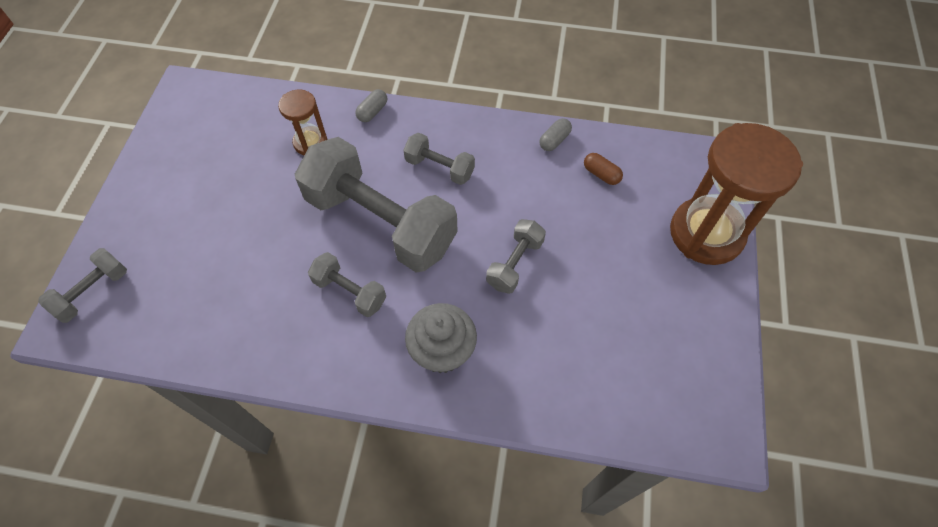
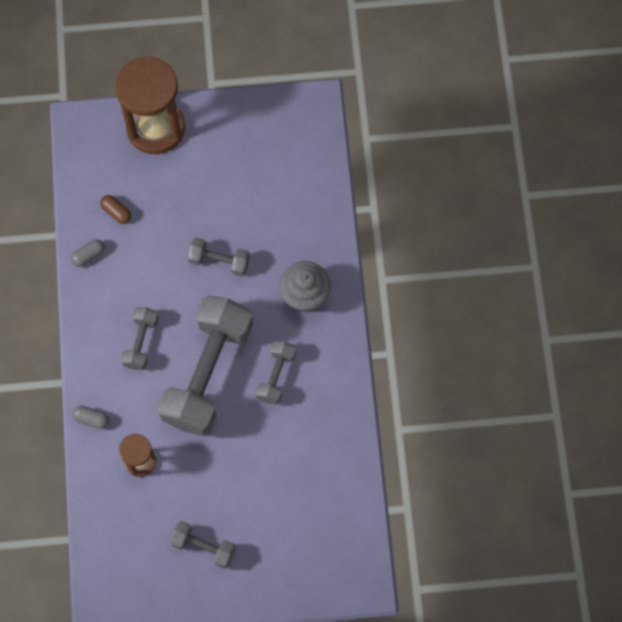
camera: 105 degrees left, 10 degrees up
grey dumbbell [38,248,127,323] -> grey dumbbell moved to [170,521,236,568]
grey capsule [539,118,572,151] -> grey capsule turned 60 degrees counterclockwise [71,239,105,267]
brown capsule [584,153,623,185] -> brown capsule turned 75 degrees counterclockwise [100,195,131,224]

